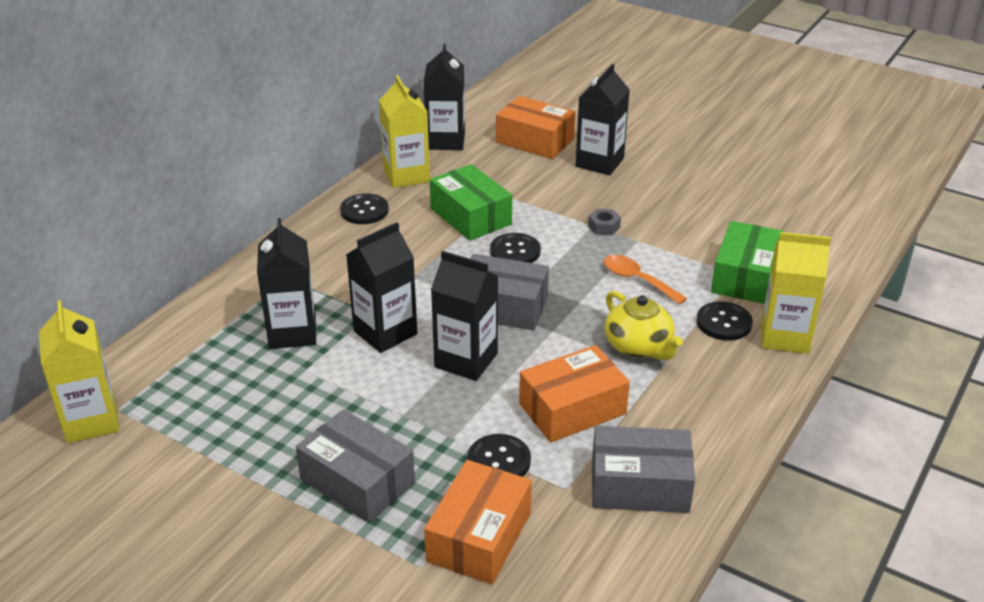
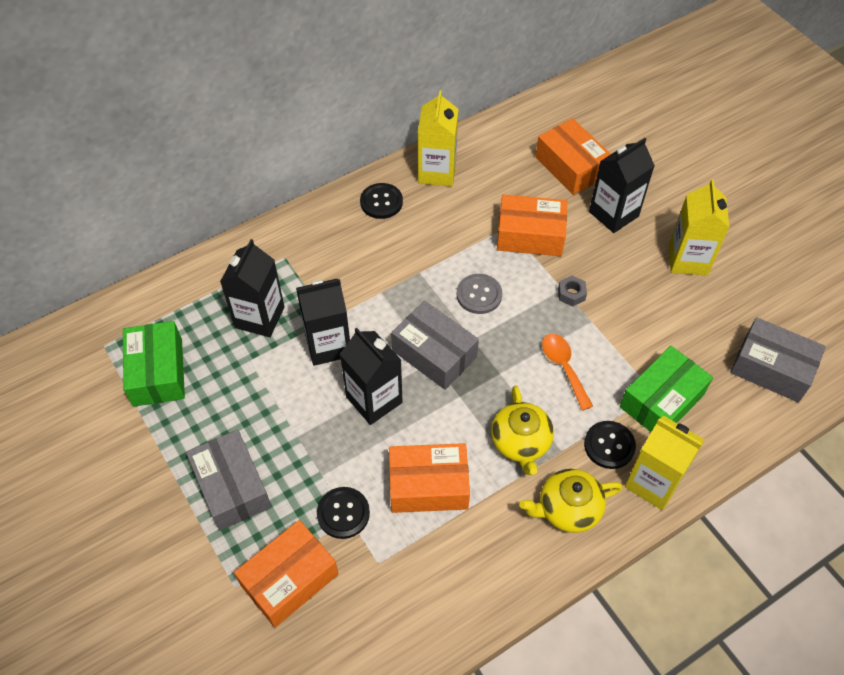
camera: 25 degrees right, 20 degrees up
yellow carton [39,300,119,443] -> yellow carton moved to [669,179,729,276]
black carton [423,44,465,150] -> none
green box [430,164,512,241] -> green box moved to [123,321,185,407]
black button [490,233,541,263] -> grey button [457,274,502,314]
grey box [592,426,695,513] -> grey box moved to [730,317,826,403]
none -> orange box [497,195,567,256]
none -> yellow teapot [519,469,623,533]

